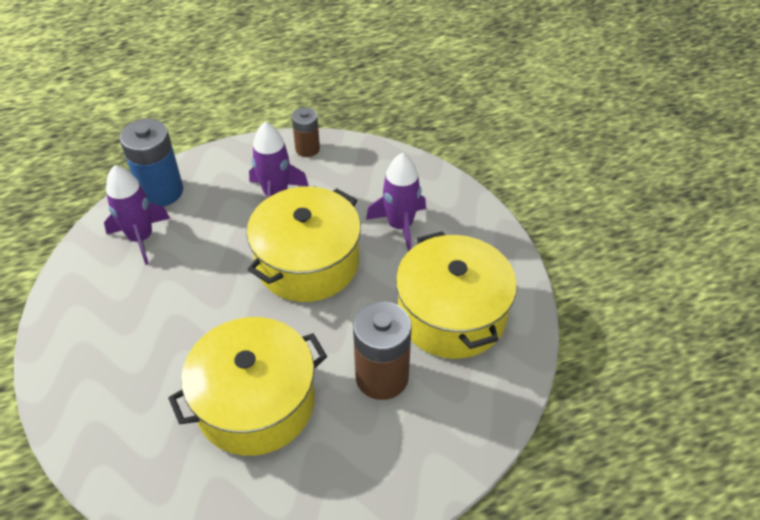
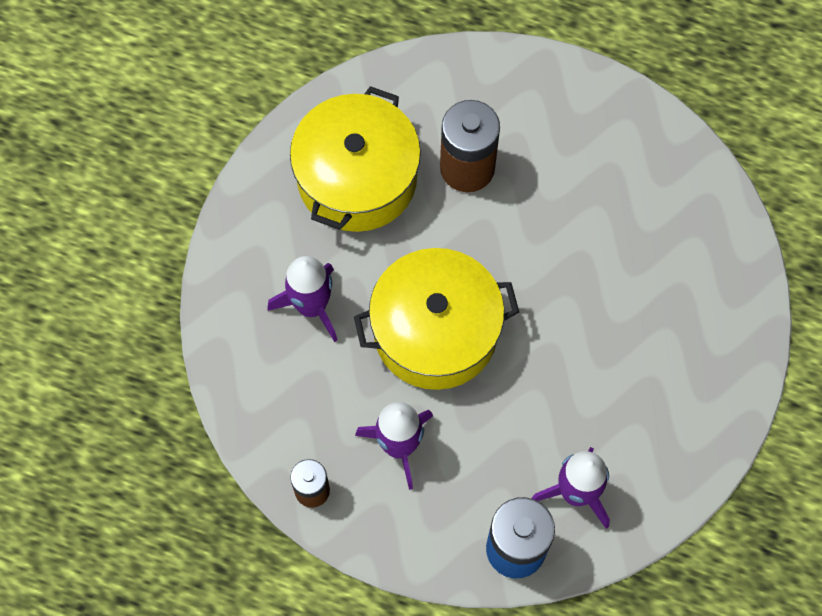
camera: 140 degrees left, 20 degrees up
yellow pot [168,317,327,456] -> none

